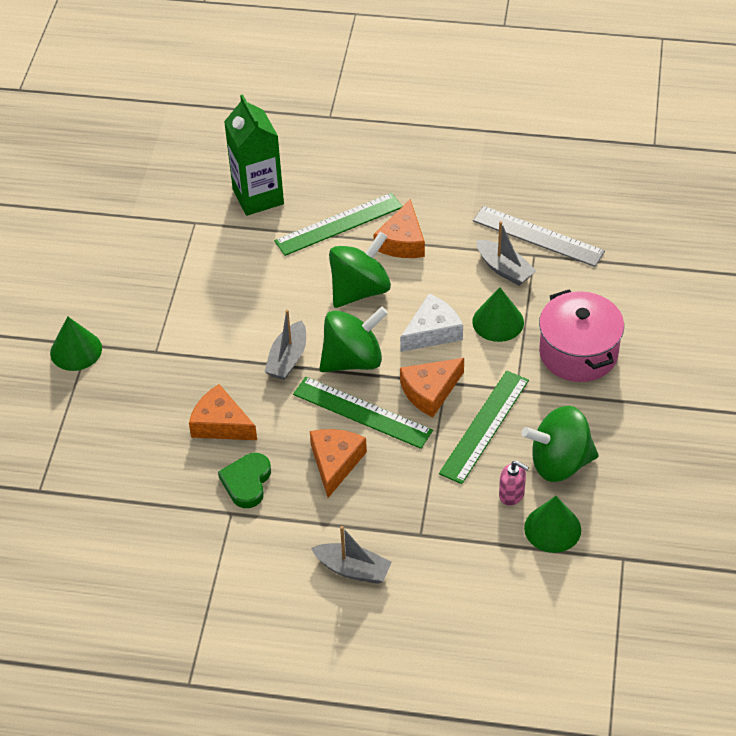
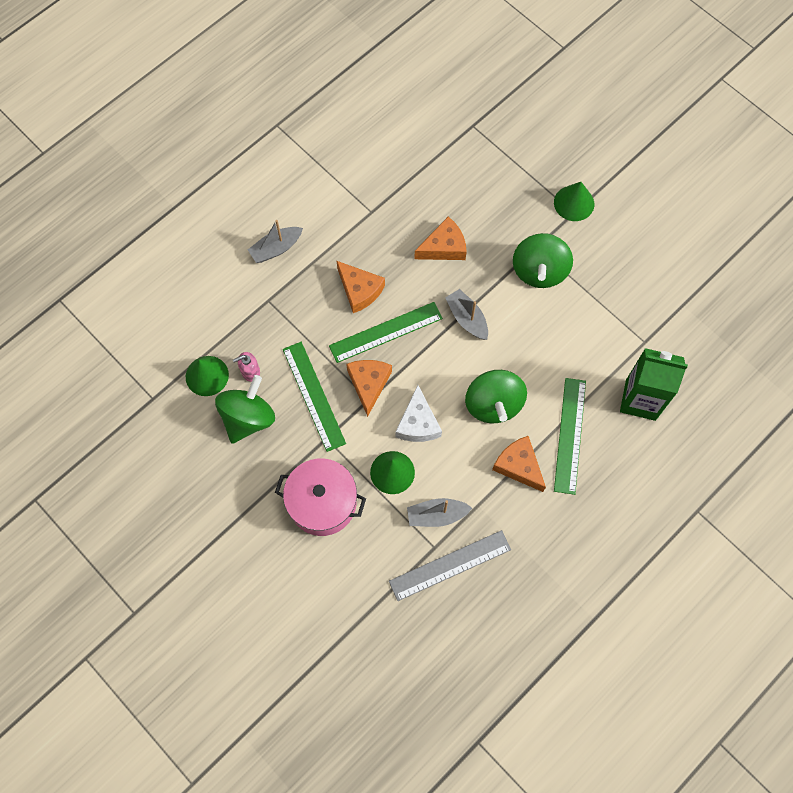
camera: 125 degrees right, 20 degrees up
green heart [218,453,271,508] -> none
green spinning top [319,306,388,372] -> green spinning top moved to [513,233,573,288]

